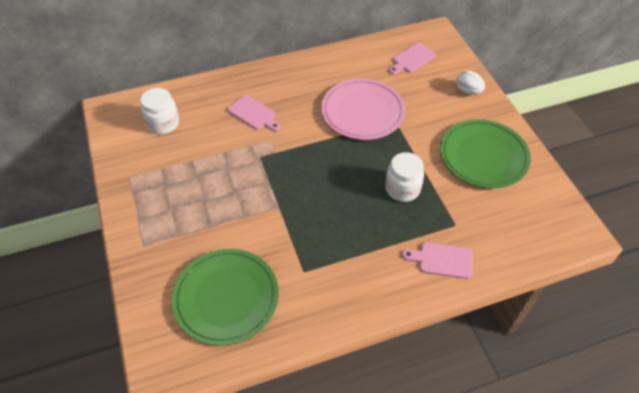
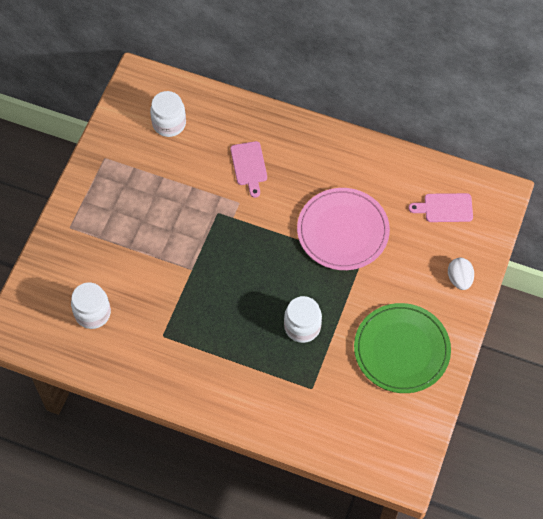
camera: 40 degrees right, 10 degrees up
green plate [172,249,279,346] -> white jar [71,282,111,329]
pink cutting board [402,242,473,279] -> none

